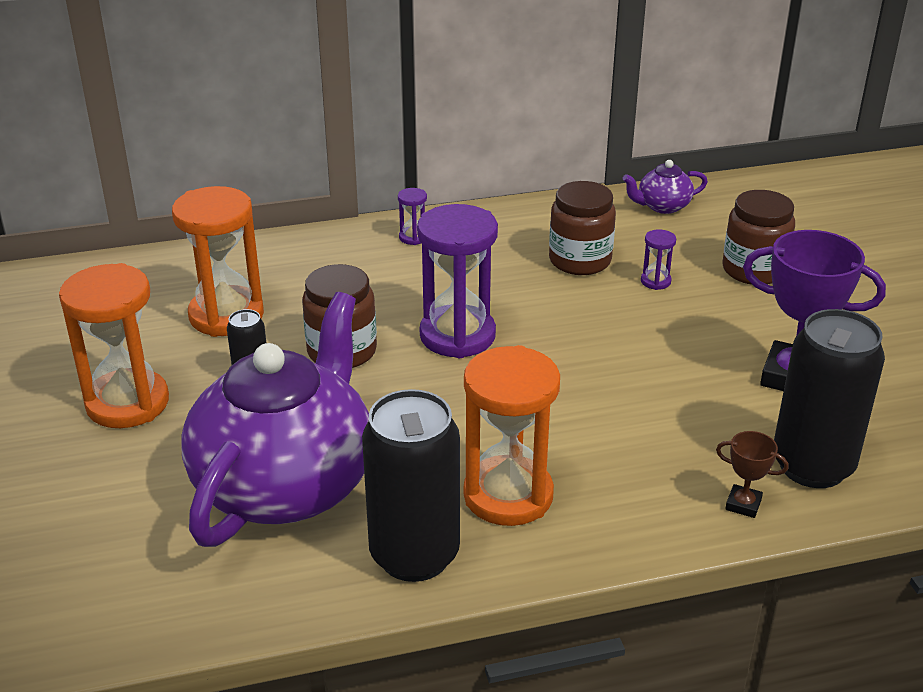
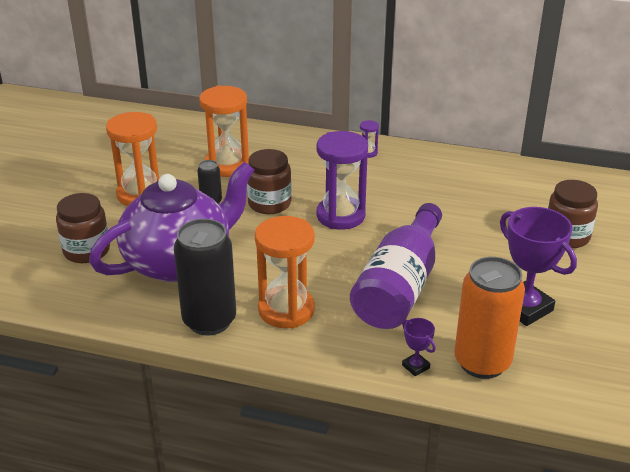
camera: 30 degrees right, 0 degrees up
brown jar [549,181,616,275] -> brown jar moved to [56,193,110,263]
purple teapot [622,160,708,214] -> none
purple hourglass [641,229,676,290] -> none
brown trophy [716,431,789,518] -> purple trophy [402,318,436,376]
black can [774,309,885,488] -> orange can [454,257,525,379]
none -> purple bottle [350,203,442,329]

